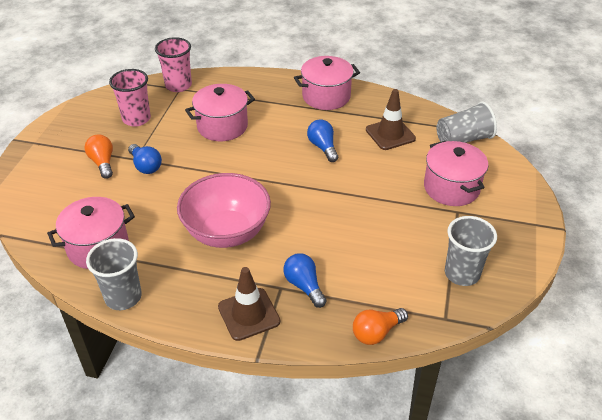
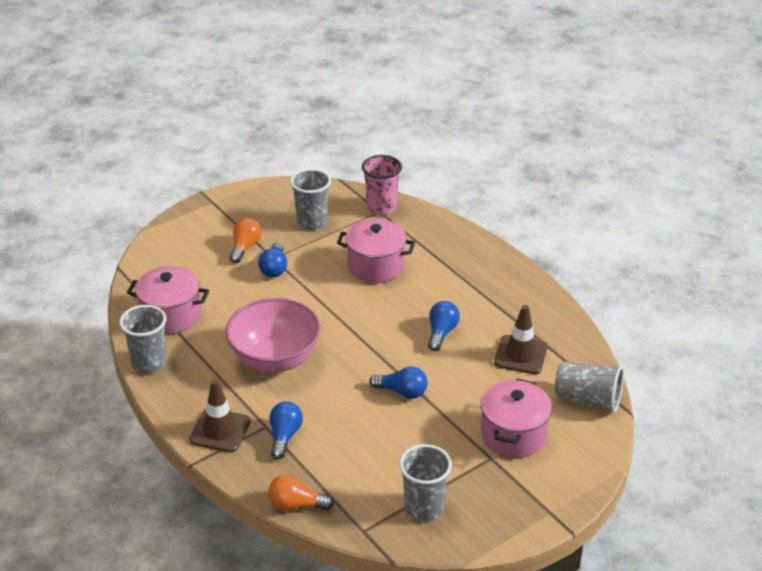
camera: 40 degrees right, 5 degrees down
pink cup [109,69,151,126] -> grey cup [290,169,331,230]
pink pot [294,56,360,110] -> none
none -> blue light bulb [369,366,428,399]

